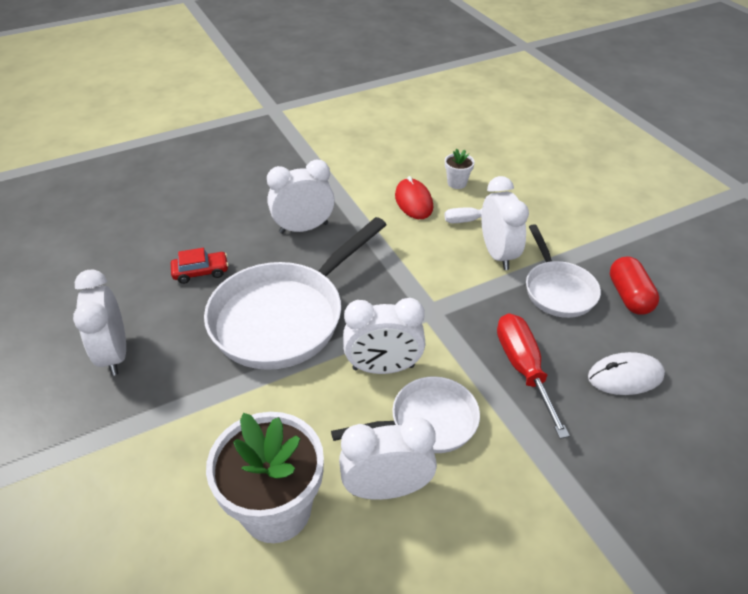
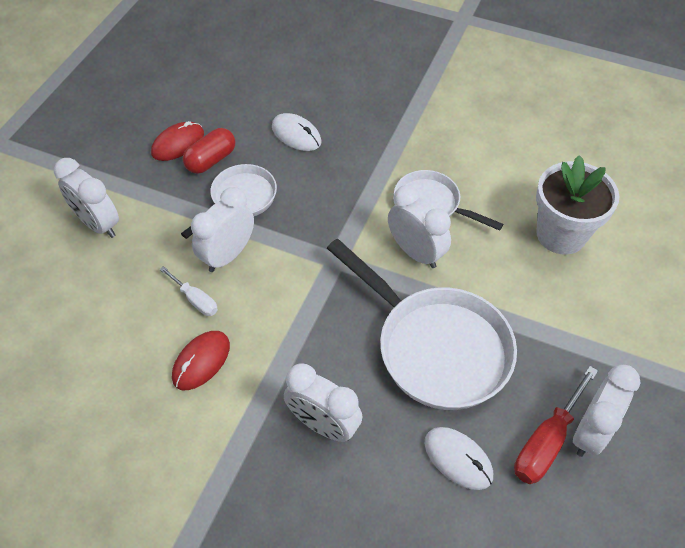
camera: 130 degrees left, 10 degrees up
red car [171,248,229,284] -> white mouse [425,427,493,490]
white pan [204,217,386,370] -> white pan turned 45 degrees clockwise [327,239,517,410]
white clock [339,417,437,500] -> white clock moved to [54,158,119,238]
white flower pot [445,149,475,189] -> none
red screwdriver [497,313,570,439] -> red screwdriver moved to [514,366,598,484]
none -> red mouse [151,121,204,161]

